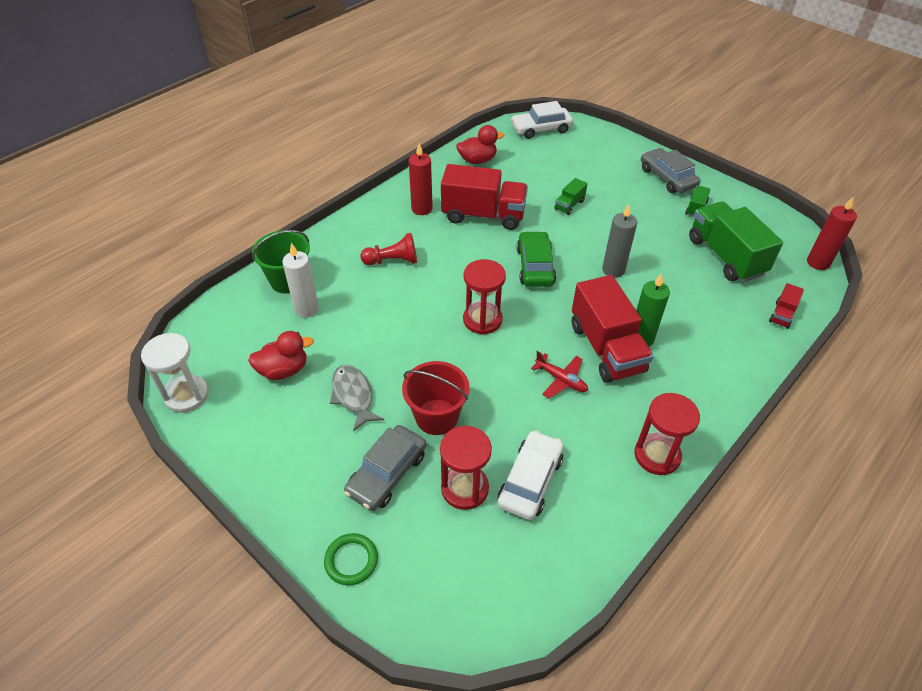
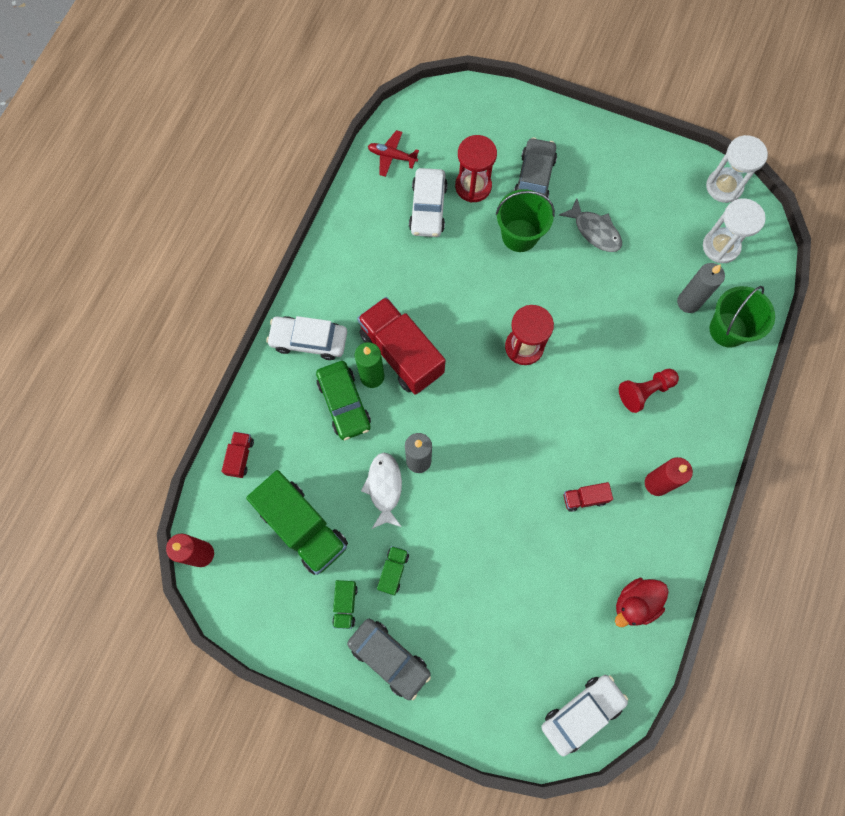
camera: 160 degrees right, 25 degrees up
red duck [248,331,314,380] -> none
white candle [282,243,319,318] -> grey candle [677,263,725,313]
green ring [324,533,378,586] -> none
red bucket [402,361,470,435] -> green bucket [496,189,555,252]
red truck [441,164,528,230] -> red truck [563,482,613,512], size x0.45
green car [517,231,556,287] -> green car moved to [316,361,371,440]
red plane [531,351,588,398] -> red plane moved to [368,130,419,177]
green truck [554,178,588,215] -> green truck moved to [377,546,409,595]
red hourglass [634,393,700,475] -> none
none -> white car [266,316,347,360]
none -> white fish [361,453,402,529]
none -> white hourglass [703,198,766,263]

